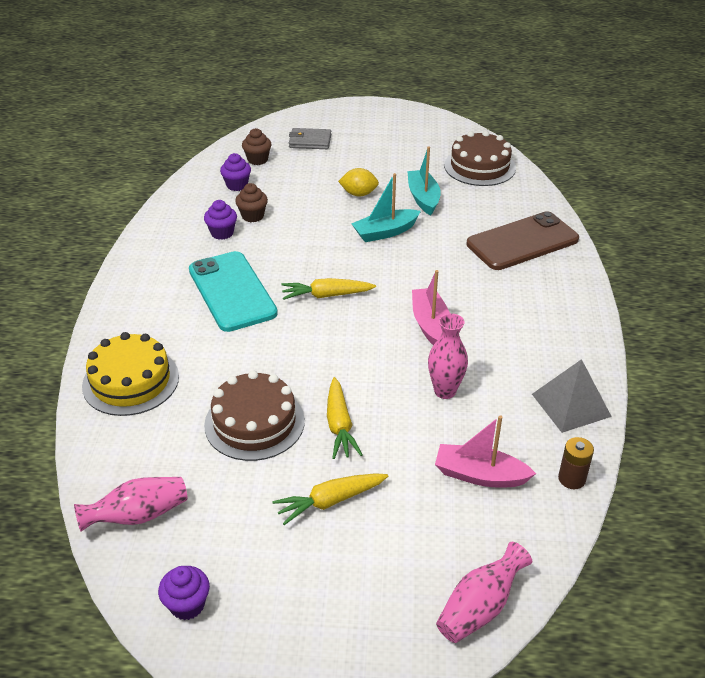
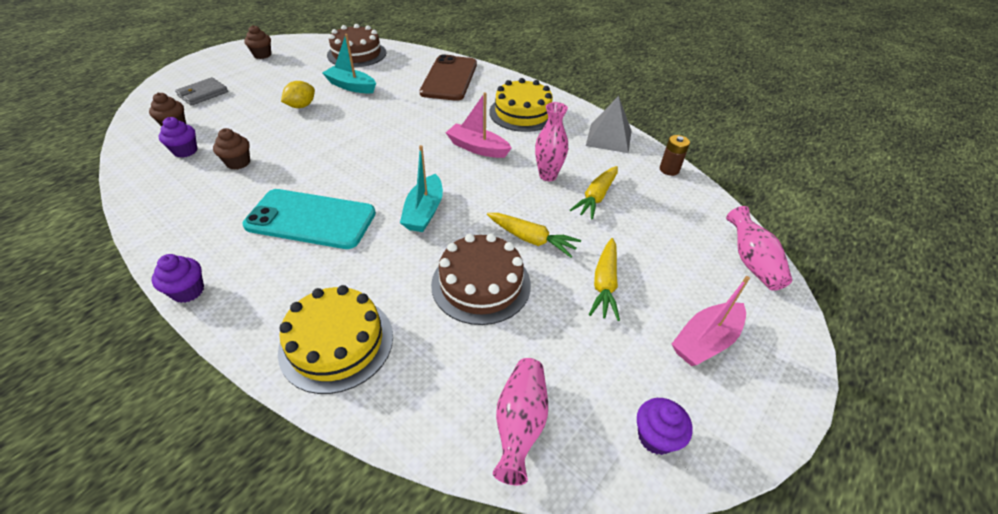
camera: 55 degrees left, 5 degrees up
purple cupcake [204,200,237,240] -> purple cupcake moved to [152,254,204,303]
yellow carrot [282,278,376,300] -> yellow carrot moved to [570,166,618,220]
turquoise boat [351,173,421,242] -> turquoise boat moved to [400,145,443,232]
pink boat [435,415,536,488] -> pink boat moved to [672,276,750,366]
none -> brown cupcake [244,25,271,59]
none -> yellow cake [489,78,553,132]

